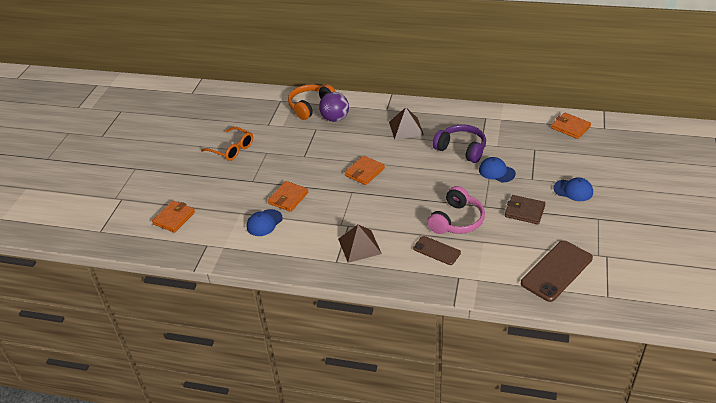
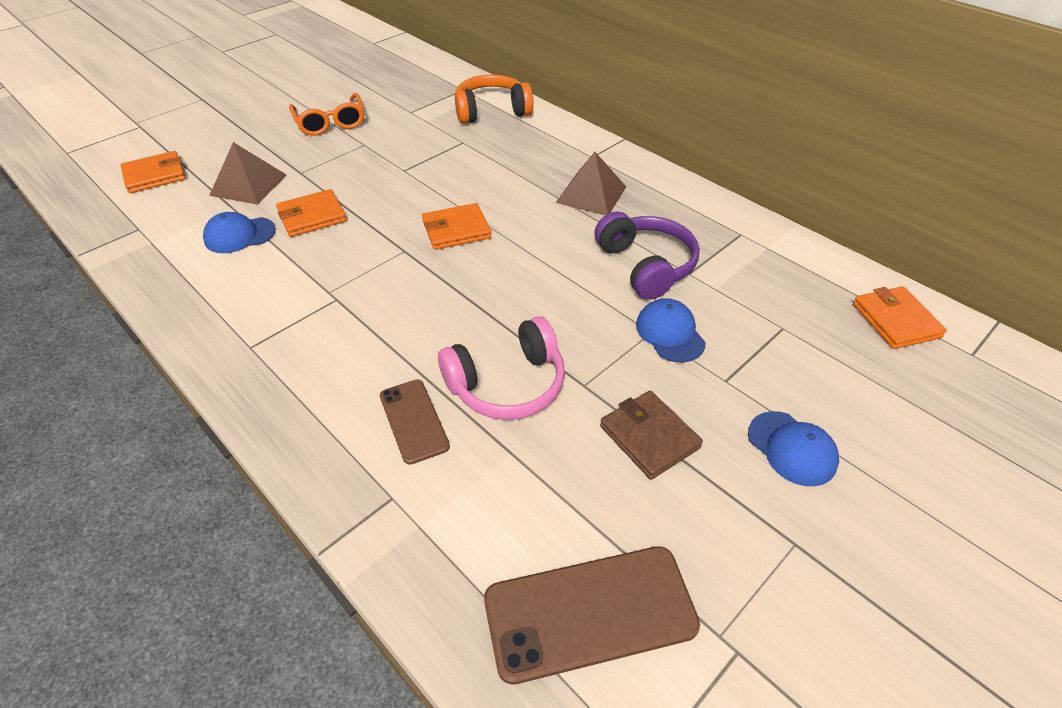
camera: 30 degrees right, 5 degrees up
purple ball [319,92,349,122] -> none
brown pyramid [338,224,382,263] -> brown pyramid moved to [209,142,286,205]

